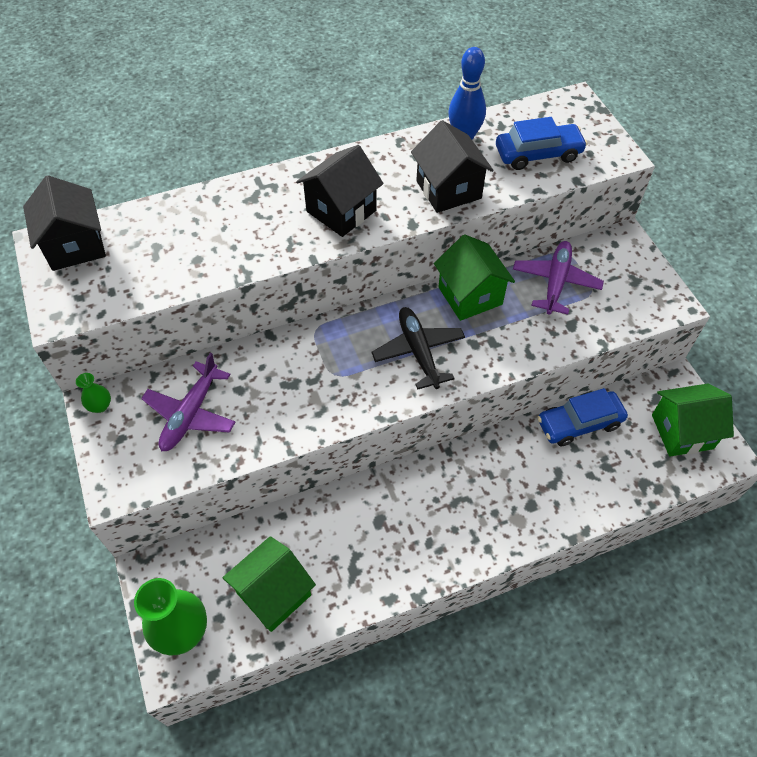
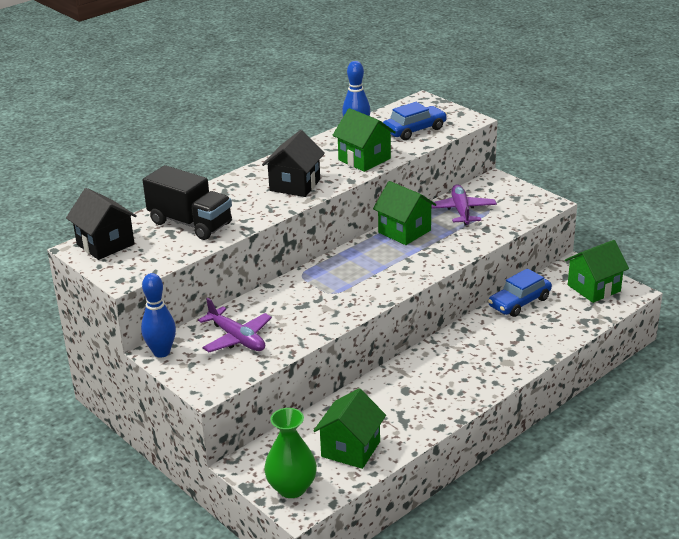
camera: 20 degrees left, 25 degrees down
green vase [76,373,111,413] -> blue bowling pin [141,273,176,358]
purple plane [141,353,236,451] -> purple plane turned 45 degrees counterclockwise [198,298,272,352]
black plane [371,307,465,390] -> none
black house [411,120,494,213] -> green house [332,108,396,172]
none -> black truck [143,165,232,240]

